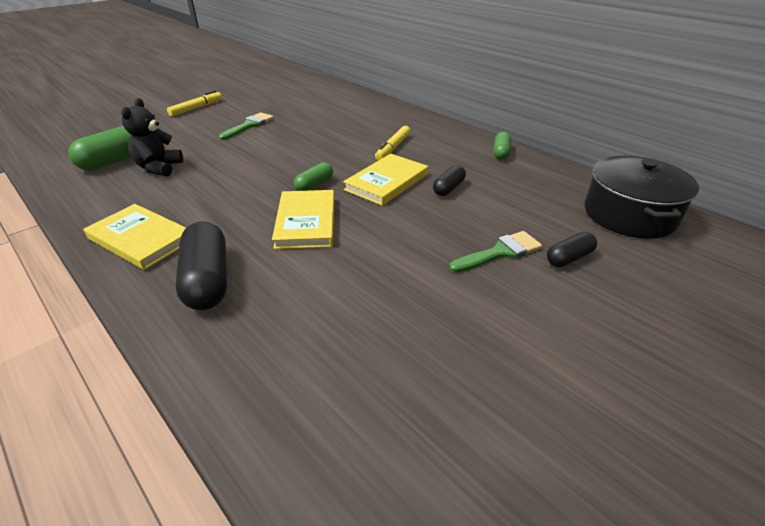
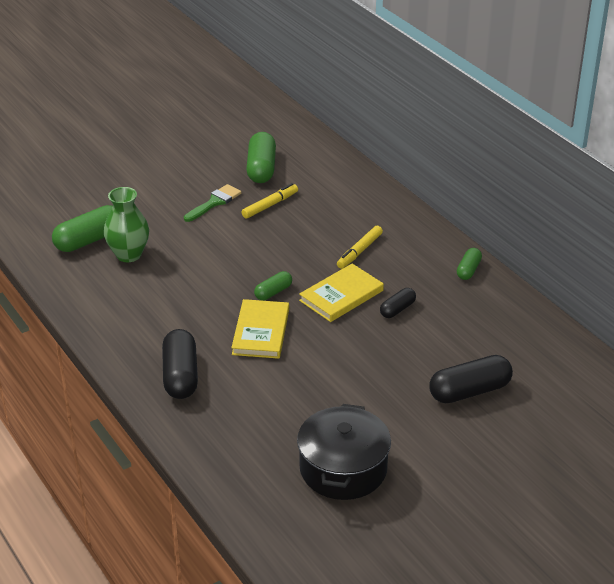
camera: 10 degrees right, 0 degrees up
yellow book [84,204,186,270] -> none
black teddy bear [121,98,183,177] -> green vase [104,187,149,262]
yellow marker [167,91,222,116] -> yellow marker moved to [242,183,298,219]
green brush [449,231,542,273] -> none
black capsule [547,232,597,267] -> black capsule [429,355,513,403], size x1.79
black pot [585,156,699,239] -> black pot moved to [297,404,391,500]
none -> green capsule [246,132,276,183]

